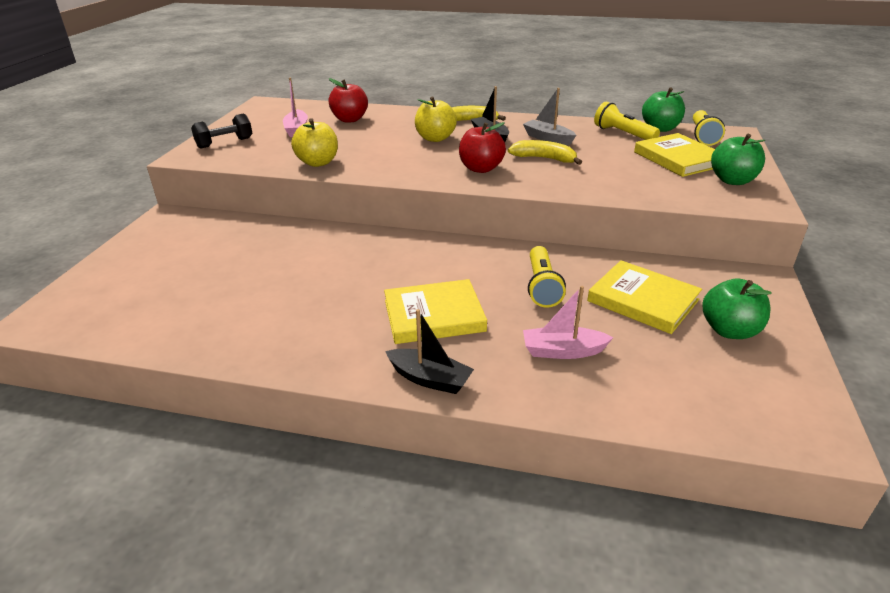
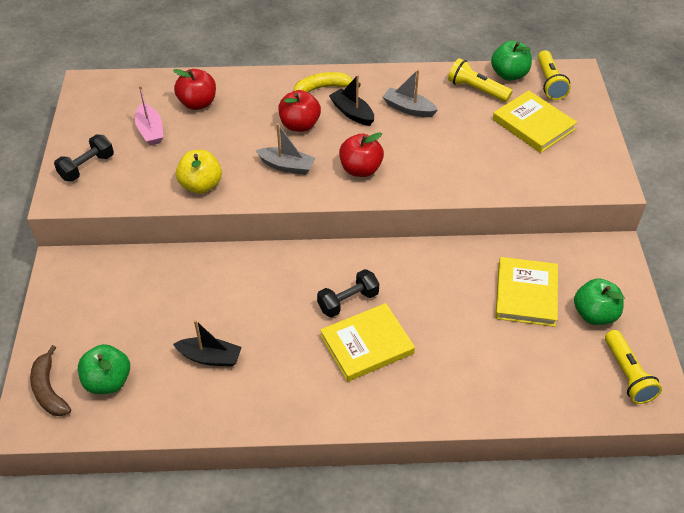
camera: 15 degrees left, 15 degrees up
black boat [385,309,474,394] -> black boat moved to [173,320,242,367]
yellow apple [415,96,457,142] -> red apple [278,90,321,132]
yellow banana [508,140,582,165] -> none
pink boat [523,286,614,359] -> none
yellow flashlight [528,246,566,308] -> yellow flashlight moved to [605,330,662,404]
yellow book [587,260,702,334] -> yellow book turned 75 degrees clockwise [495,257,558,327]
green apple [711,134,765,185] -> green apple moved to [78,344,130,394]
none -> brown banana [30,345,71,416]
none -> grey boat [256,123,315,175]
none -> black dumbbell [317,269,379,318]

